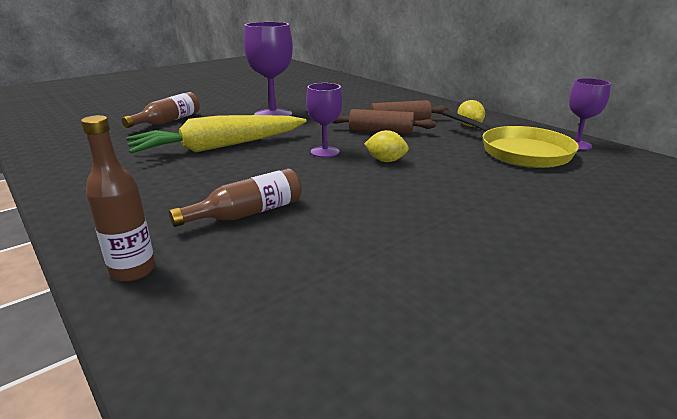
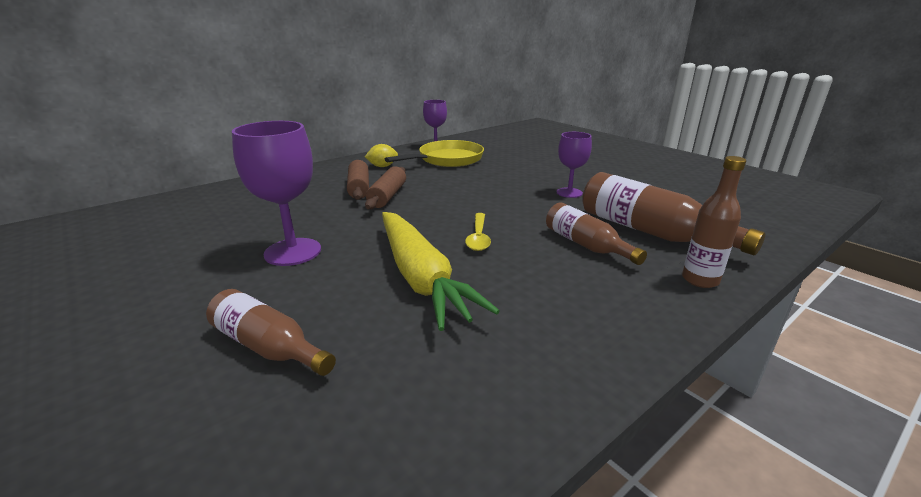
camera: 90 degrees left, 0 degrees up
purple goblet [306,83,343,158] -> purple goblet moved to [556,132,592,198]
yellow lemon [364,130,409,162] -> none
none -> yellow spoon [465,213,491,251]
none -> brown bottle [582,172,765,255]

